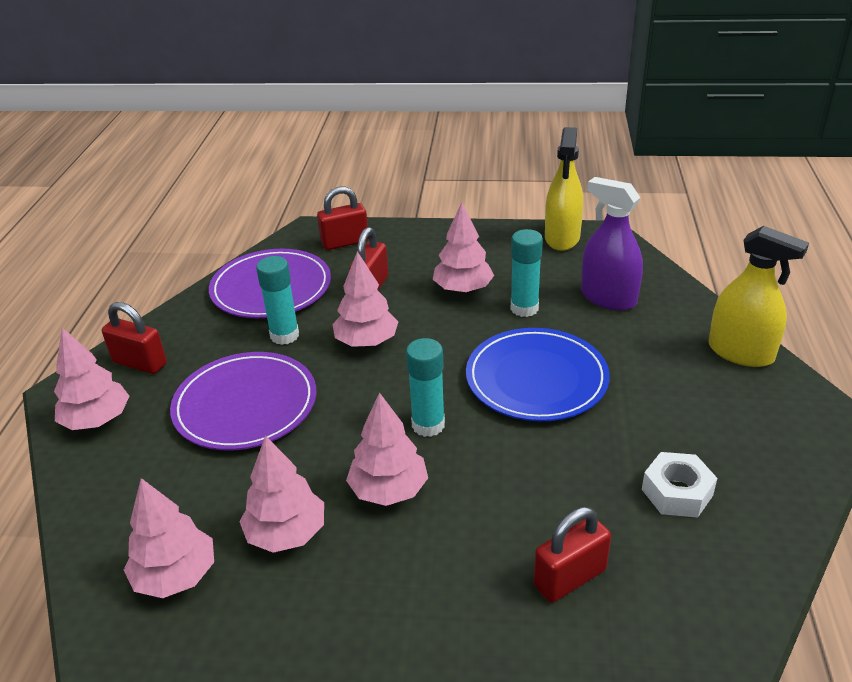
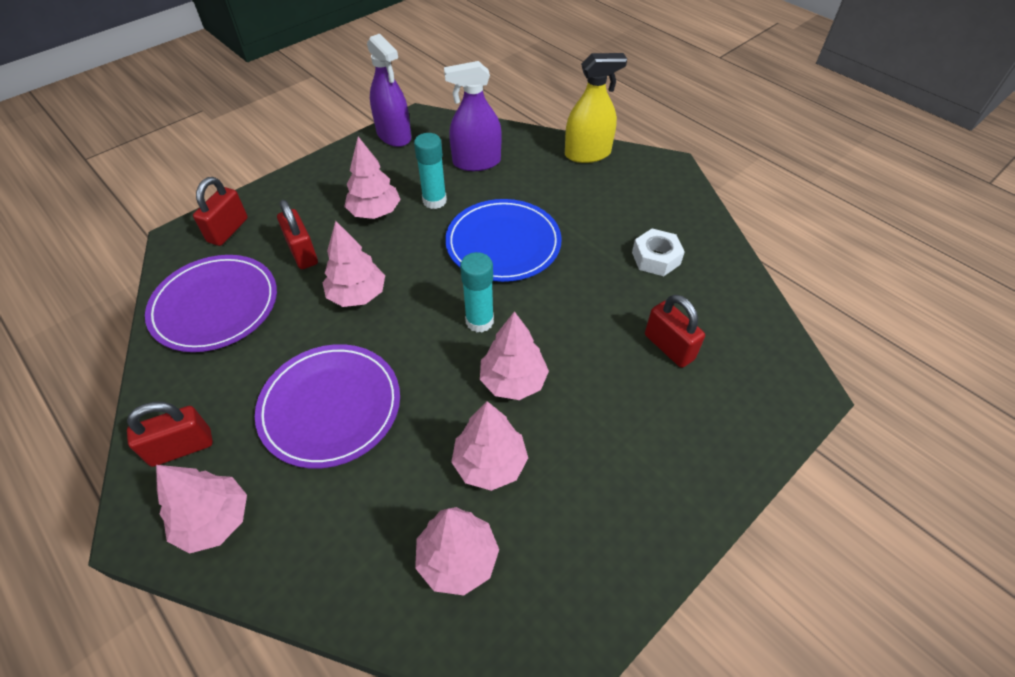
camera: 50 degrees left, 15 degrees up
turquoise glue stick [256,256,299,345] -> none
red padlock [533,507,611,603] -> red padlock turned 45 degrees counterclockwise [645,295,705,368]
yellow spray bottle [545,127,583,251] -> purple spray bottle [367,34,411,147]

